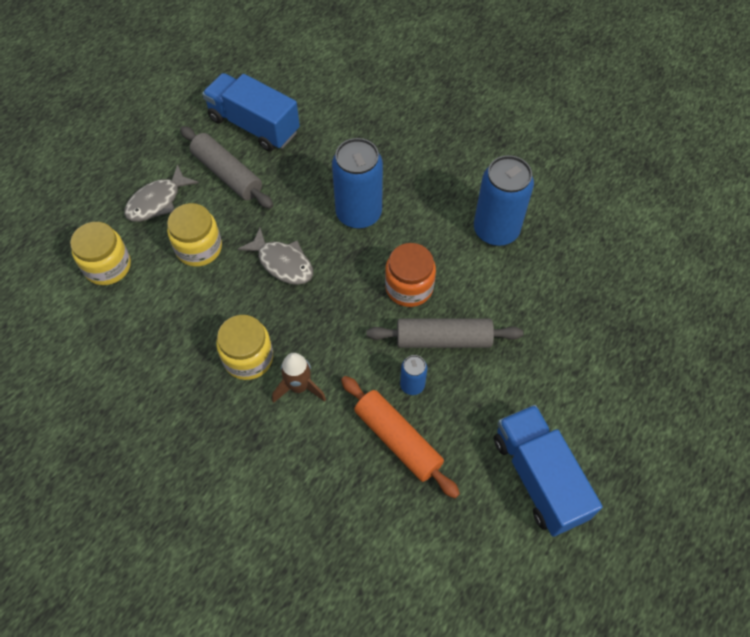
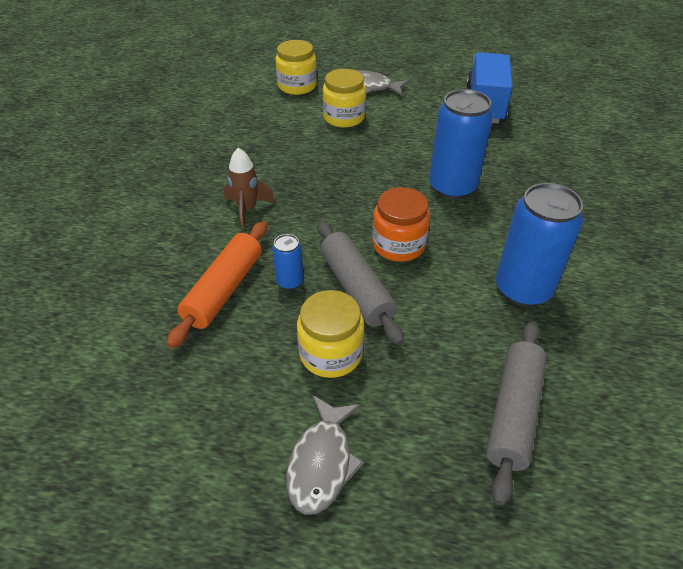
camera: 65 degrees right, 15 degrees down
grey rolling pin [180,126,273,209] -> grey rolling pin moved to [486,321,547,506]
yellow jar [216,315,273,380] -> yellow jar moved to [297,290,364,378]
grey fish [237,228,313,285] -> grey fish moved to [286,395,364,515]
blue truck [494,405,603,537] -> none

